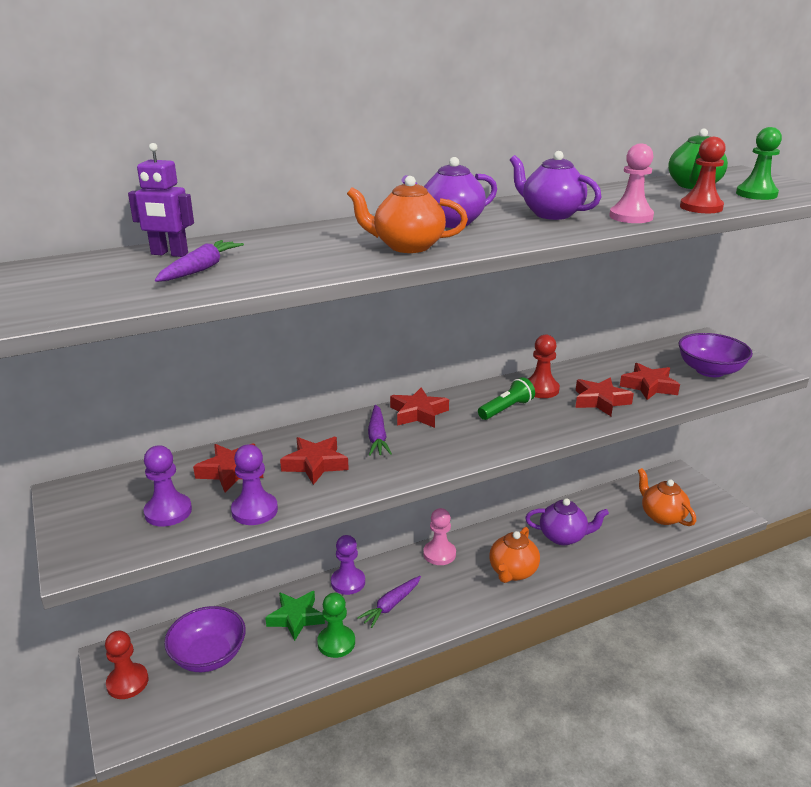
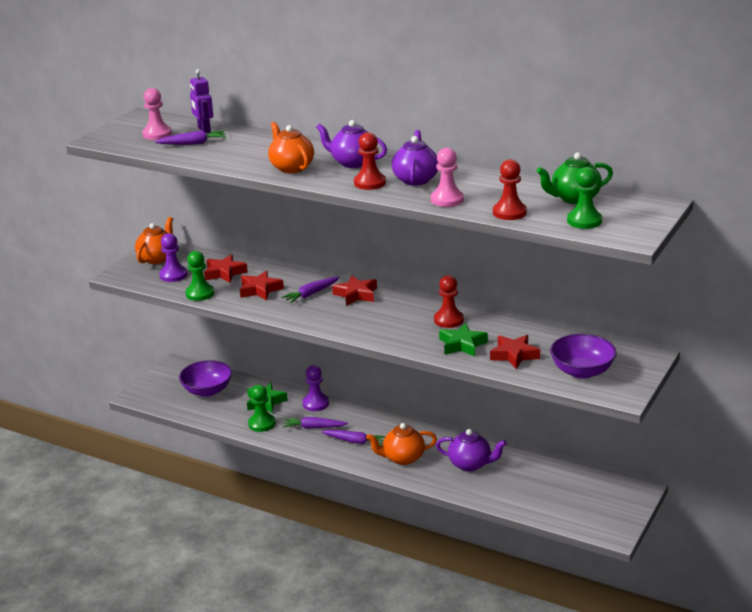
camera: 55 degrees right, 0 degrees up
red pawn [105,631,149,699] -> red pawn moved to [354,132,386,190]
purple pawn [231,444,278,525] -> green pawn [186,251,214,301]
pink pawn [423,508,456,565] -> pink pawn moved to [142,88,172,140]
green flashlight [478,377,535,420] -> none
purple teapot [525,498,609,545] -> purple teapot turned 45 degrees counterclockwise [436,429,507,471]
red star [575,378,634,416] -> green star [439,323,488,356]
orange teapot [638,468,696,526] -> orange teapot moved to [135,217,173,264]
none -> purple carrot [321,430,386,446]

